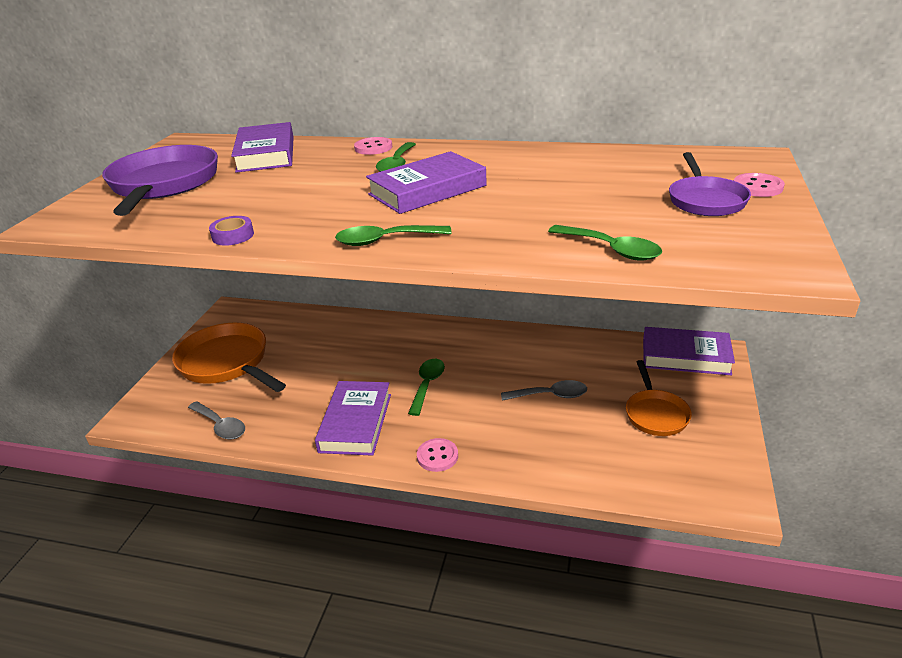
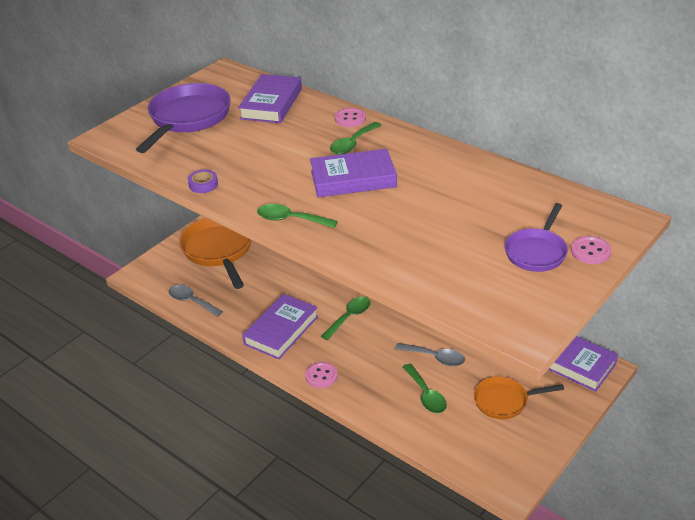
camera: 25 degrees right, 5 degrees up
grey spoon [188,401,245,439] -> grey spoon turned 150 degrees clockwise [169,285,223,317]
green spoon [548,225,662,261] -> green spoon moved to [403,363,447,413]
orange pan [626,360,692,436] -> orange pan turned 60 degrees clockwise [474,376,564,419]

